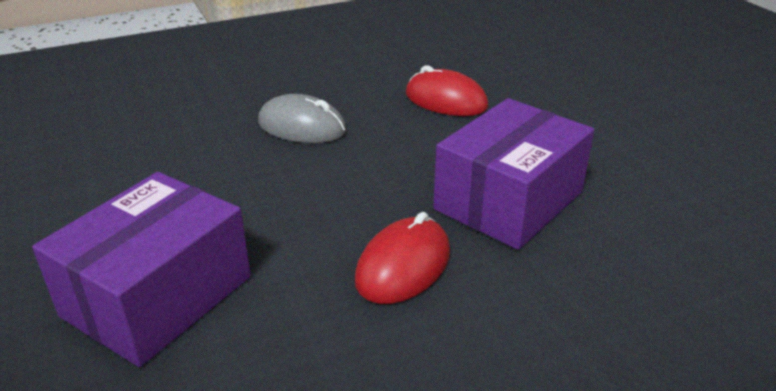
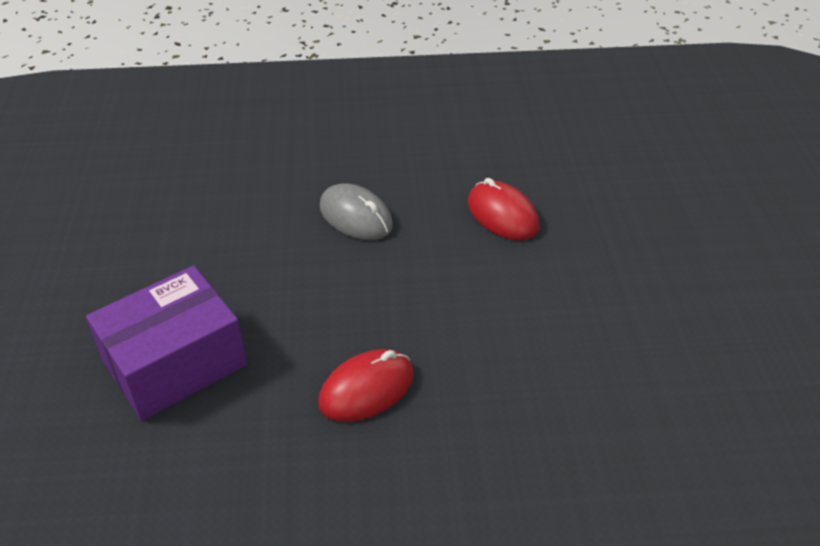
camera: 20 degrees right, 10 degrees up
purple box [433,98,594,250] -> none

